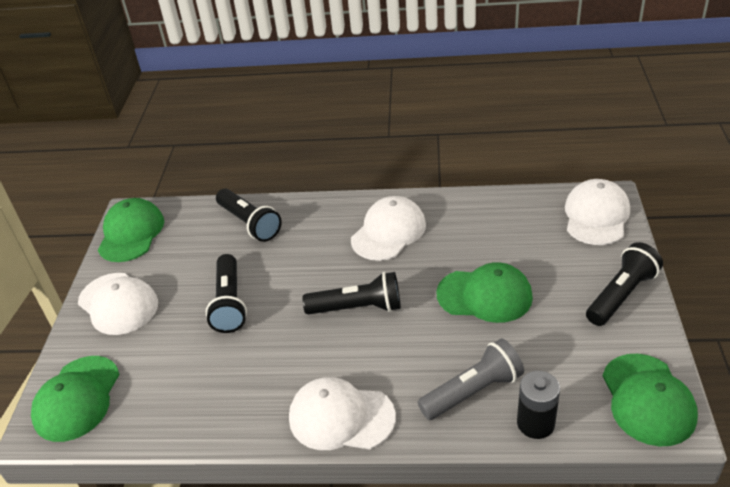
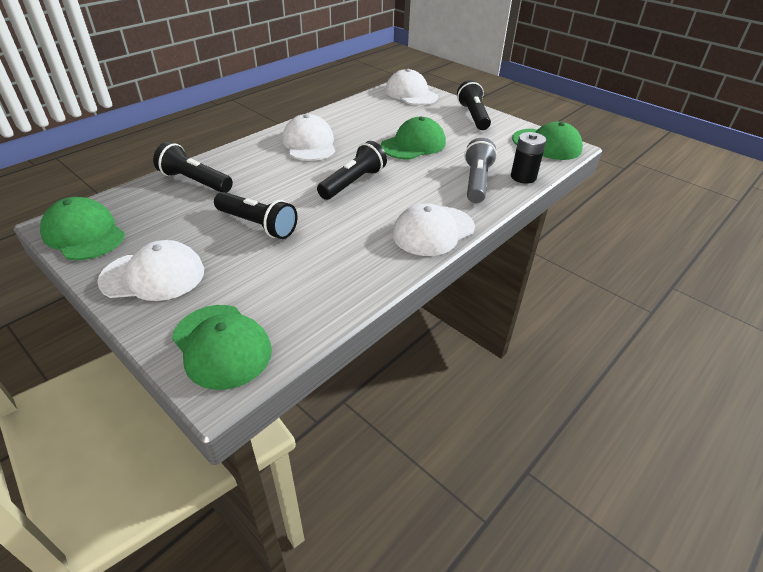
camera: 55 degrees left, 0 degrees up
black flashlight [216,189,282,242] -> black flashlight turned 150 degrees counterclockwise [153,142,233,193]

